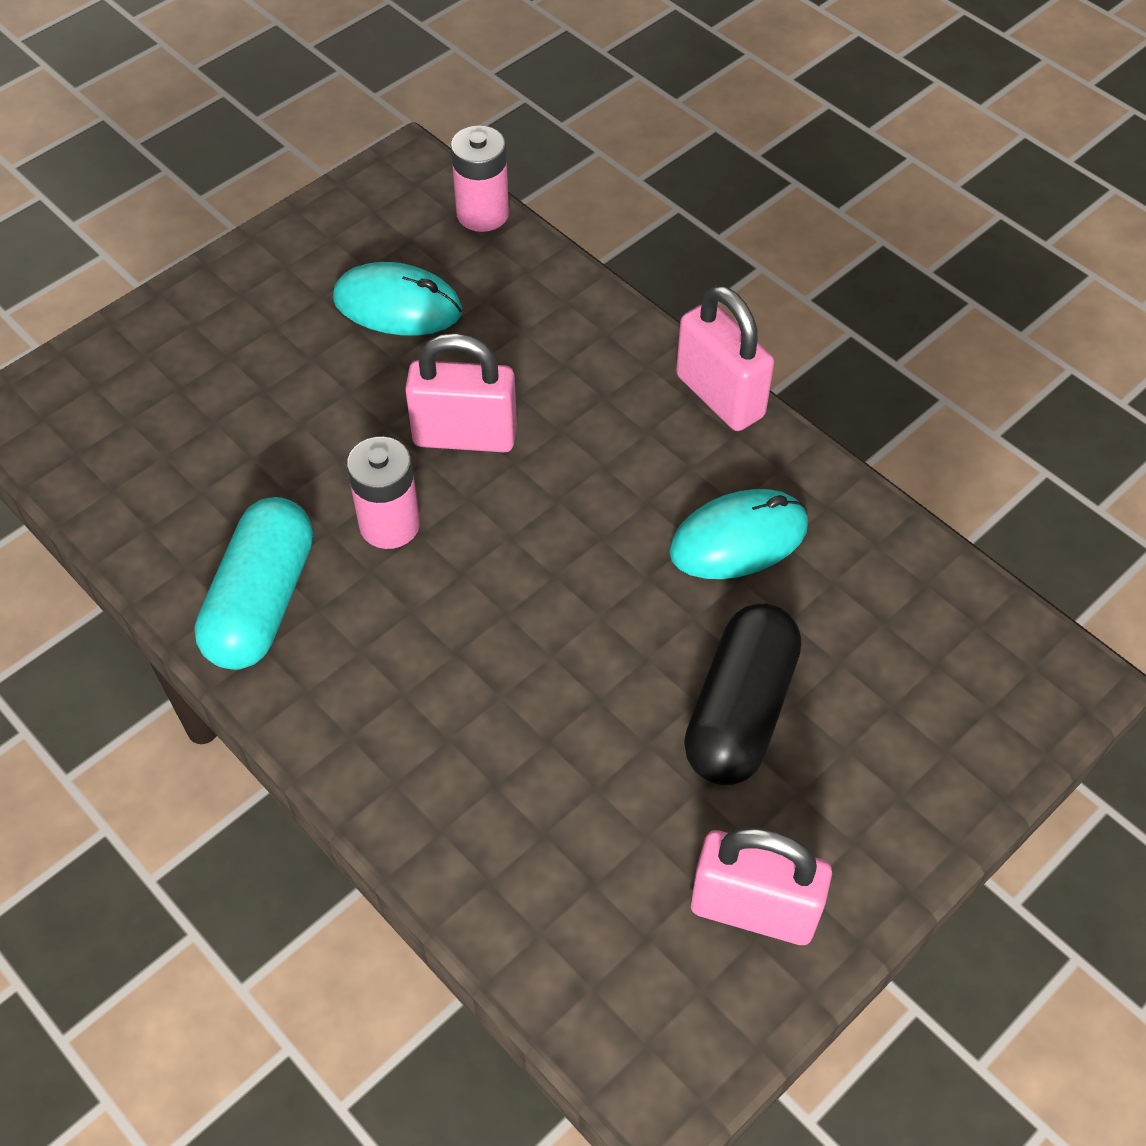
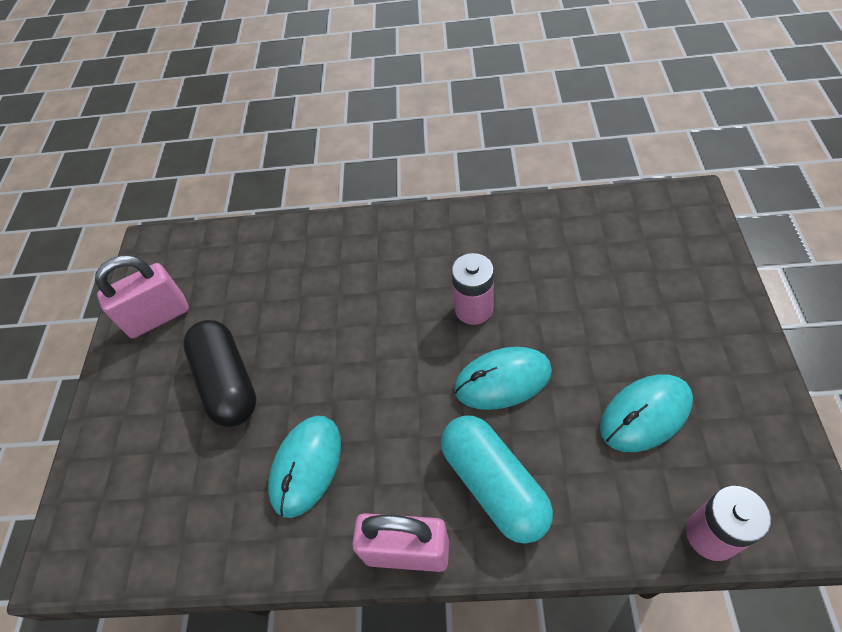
camera: 140 degrees right, 0 degrees up
turquoise capsule [194,497,313,670] -> turquoise capsule moved to [441,415,553,544]
pink padlock [405,333,517,452] -> turquoise mouse [454,347,552,410]

